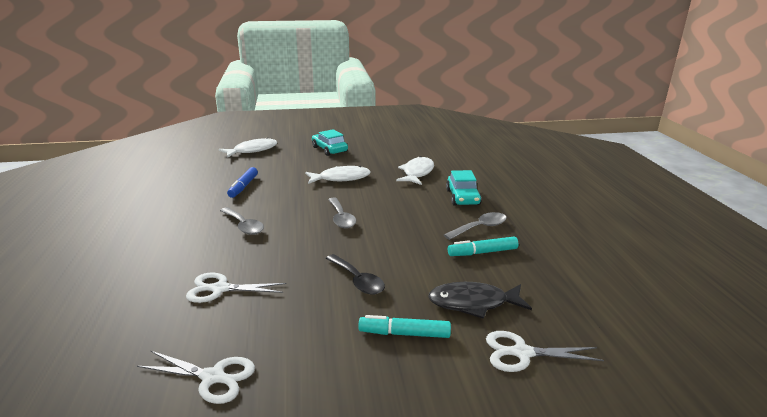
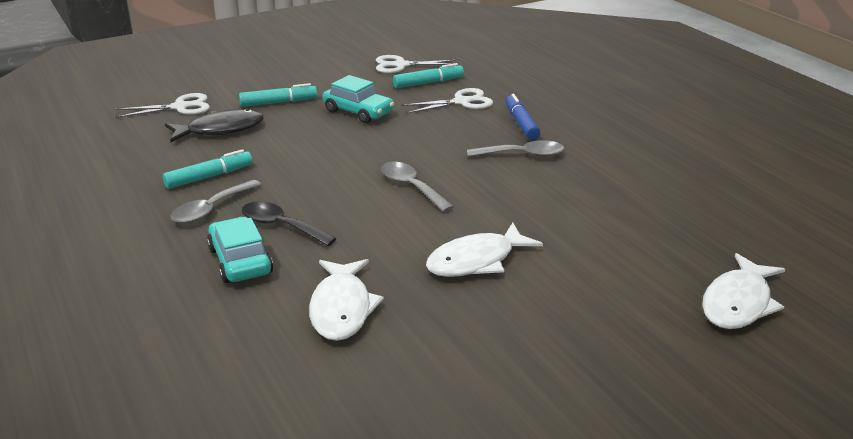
camera: 160 degrees right, 5 degrees up
grey spoon [220,207,264,235] -> grey spoon turned 150 degrees clockwise [467,140,564,157]
blue marker [227,167,258,198] -> blue marker moved to [506,94,540,140]
turquoise car [312,129,348,156] -> turquoise car moved to [323,75,394,123]
black spoon [326,254,385,294] -> black spoon moved to [242,201,337,246]
none -> turquoise marker [393,63,464,88]

